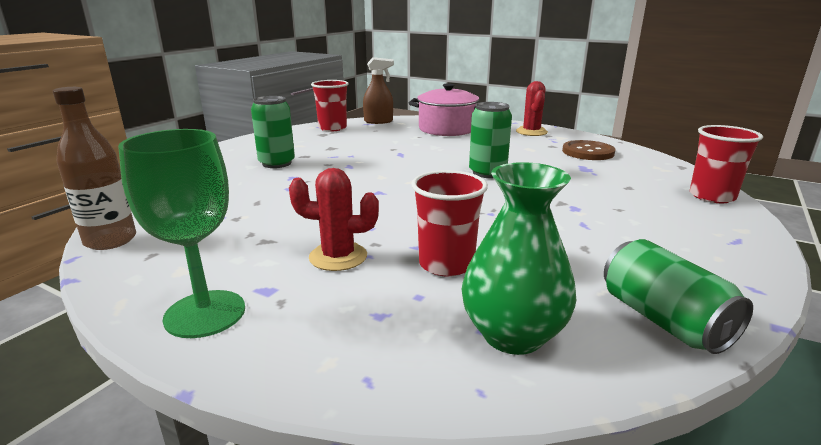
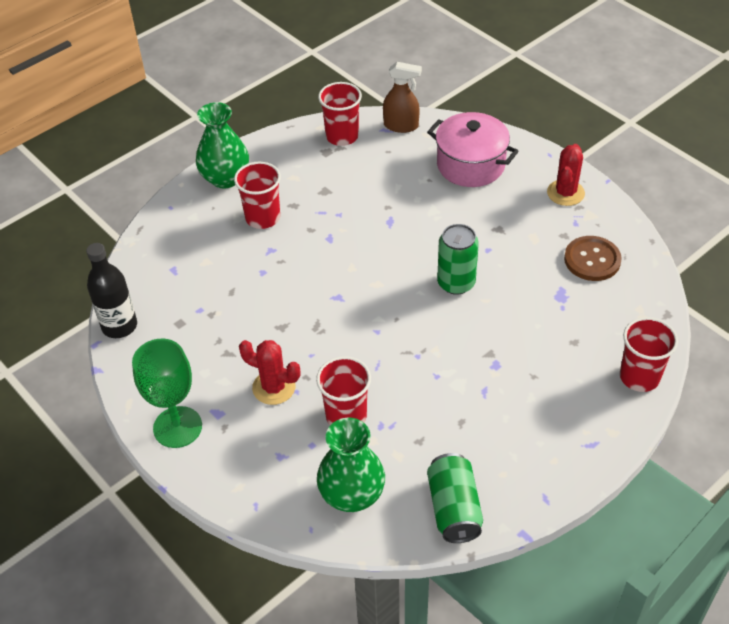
camera: 20 degrees right, 25 degrees up
brown bottle [53,87,136,250] -> black bottle [86,243,137,338]
green can [251,96,295,168] -> red cup [234,162,281,229]
none -> green vase [196,102,249,188]

